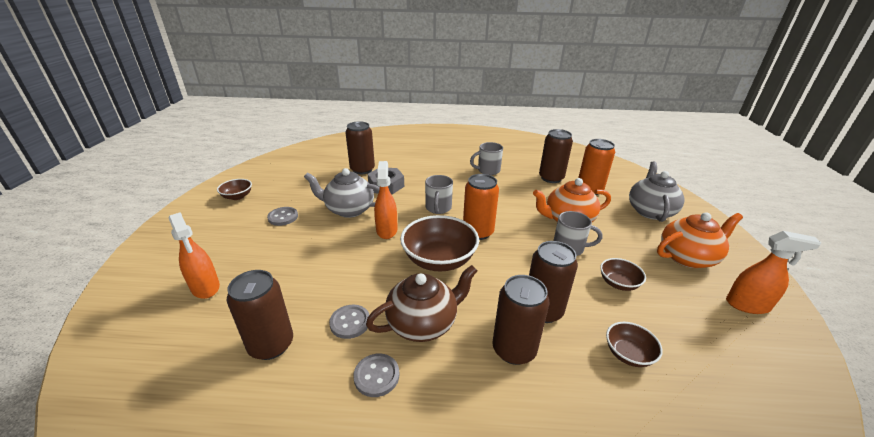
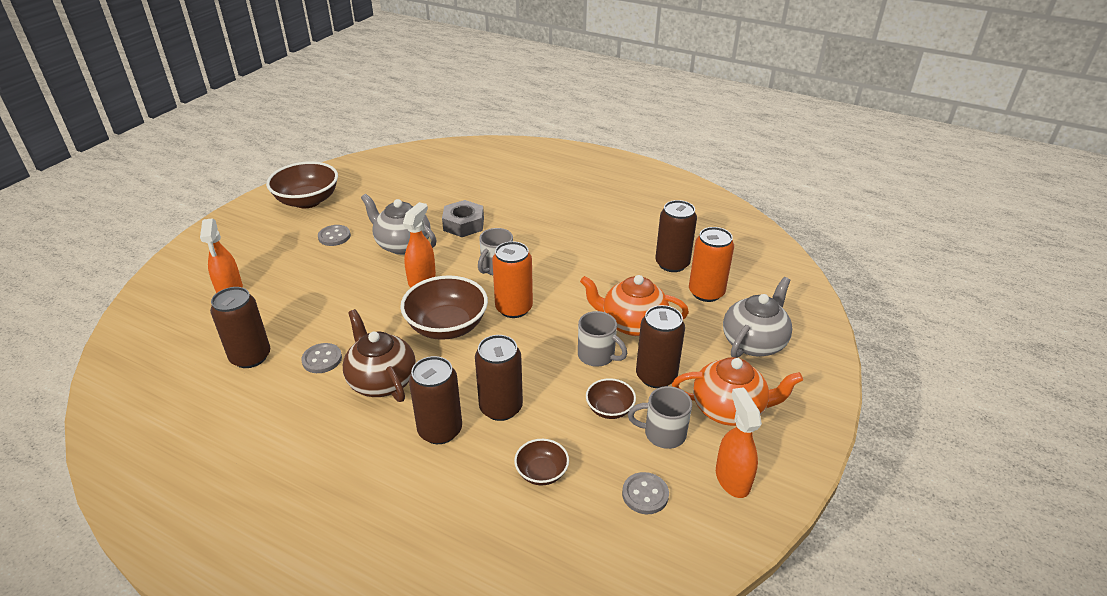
camera: 25 degrees right, 5 degrees up
brown bowl [217,179,252,200] -> brown bowl [266,161,338,208], size x1.93
brown can [345,121,375,174] -> brown can moved to [636,305,685,388]
grey button [353,354,399,397] -> grey button moved to [622,472,669,514]
brown teapot [366,265,477,342] -> brown teapot turned 120 degrees counterclockwise [343,309,416,402]
grey mug [470,142,503,175] -> grey mug moved to [628,386,692,449]
orange spray bottle [726,231,821,314] -> orange spray bottle turned 135 degrees counterclockwise [716,387,762,498]

